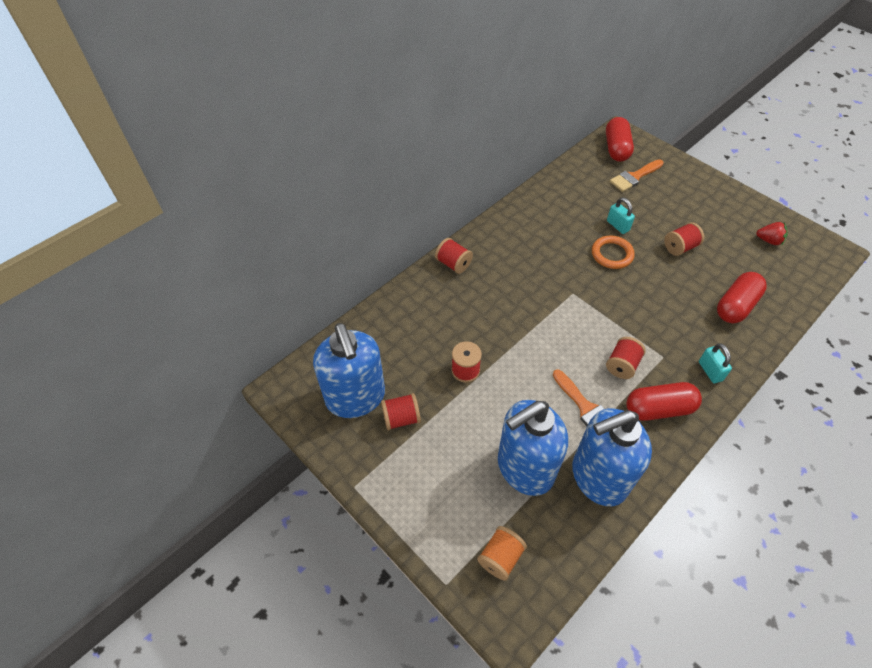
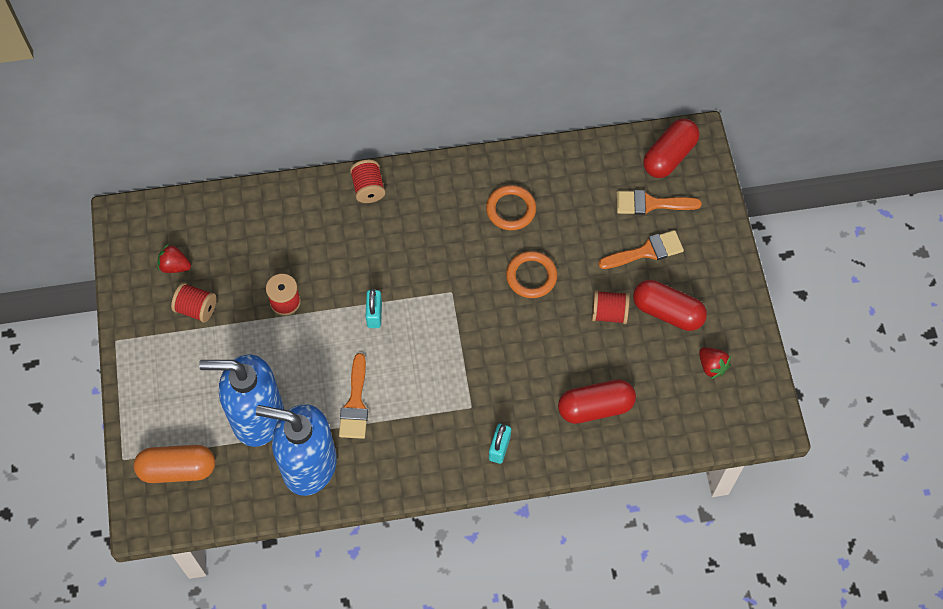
camera: 35 degrees right, 10 degrees up
blue soap dispenser [313,323,385,418] -> red strawberry [157,243,191,273]
orange spool [477,526,527,581] -> orange capsule [134,445,215,483]
red spool [606,337,646,379] -> none
turquoise padlock [607,198,635,234] -> turquoise padlock moved to [365,289,382,328]
red capsule [626,382,702,421] -> red capsule moved to [633,280,707,331]
none -> orange ring [486,185,536,231]
none -> orange brush [598,230,684,269]

